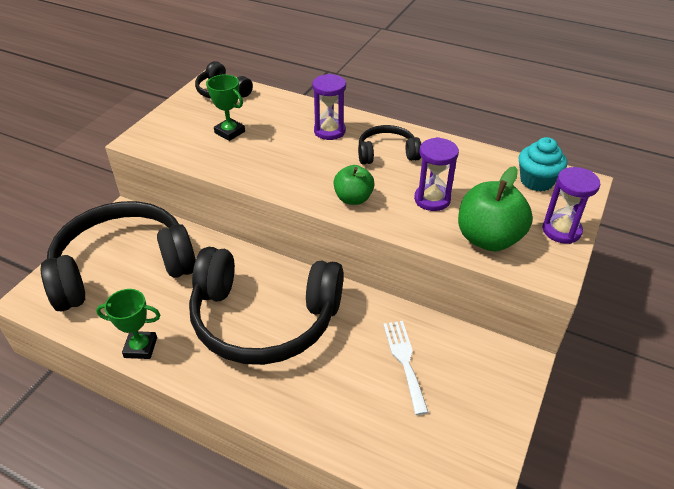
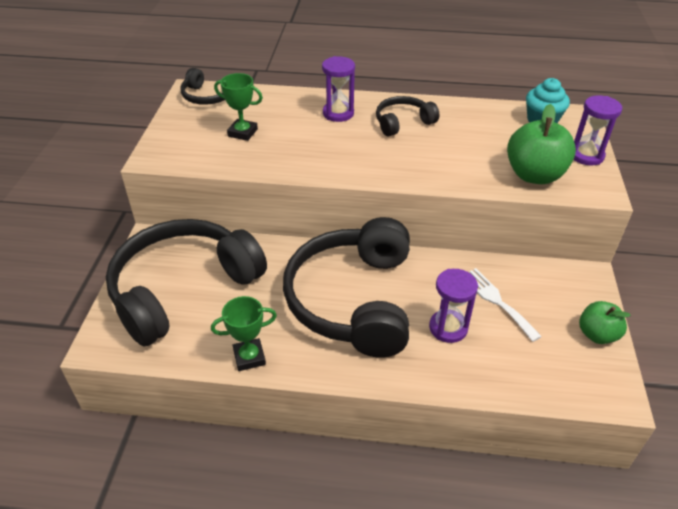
camera: 20 degrees left, 0 degrees up
black headphones [189,247,343,365] -> black headphones turned 105 degrees clockwise [283,217,410,357]
green apple [333,165,375,205] -> green apple moved to [579,301,631,344]
purple hourglass [414,137,459,211] -> purple hourglass moved to [429,269,478,343]

